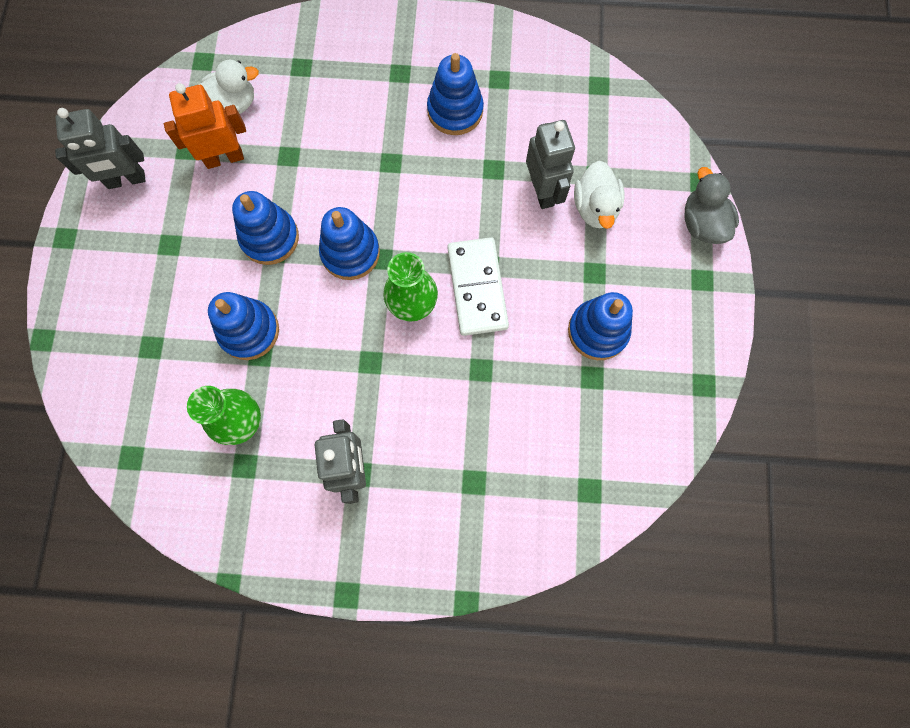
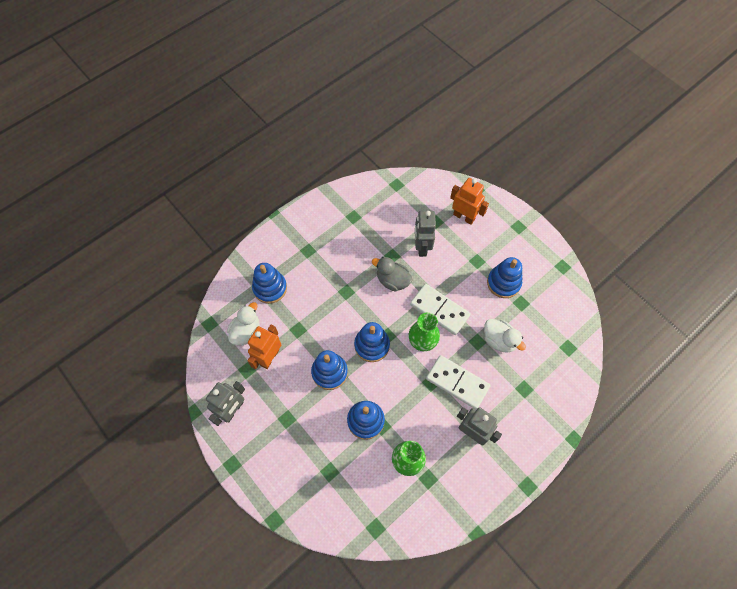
camera: 45 degrees left, 10 degrees down
blue stacking toy [427,53,484,135] -> blue stacking toy moved to [252,263,287,304]
grey robot [526,120,575,209] -> grey robot turned 120 degrees counterclockwise [415,211,436,257]
white duck [574,161,625,229] -> white duck moved to [484,319,526,353]
grey duck [684,167,739,244] -> grey duck moved to [372,257,412,292]
none -> white domino [426,355,491,409]
none -> orange robot [450,178,489,225]

